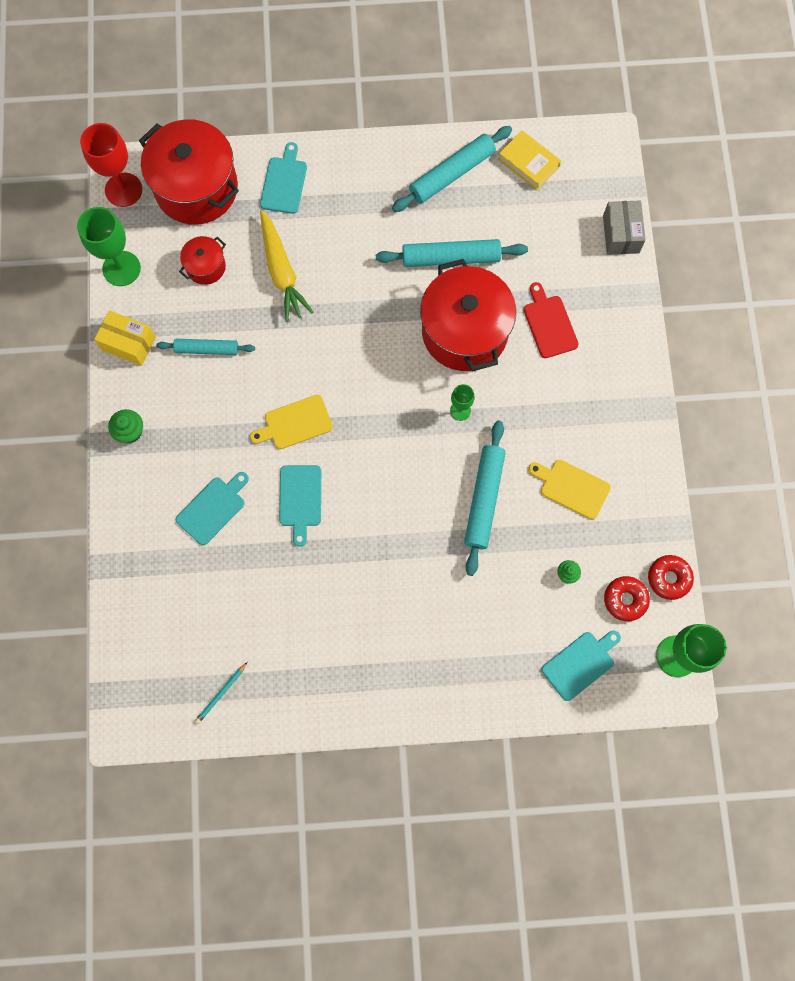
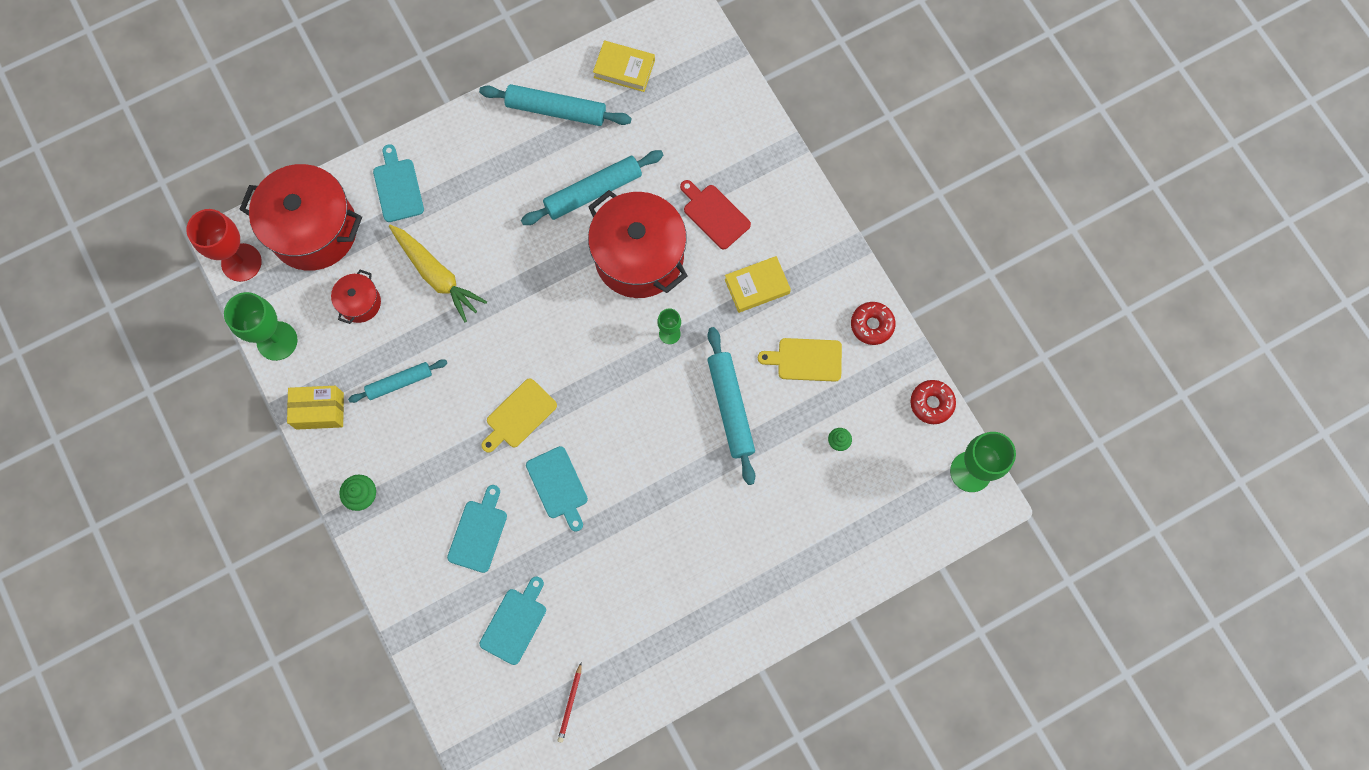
camera: 25 degrees left, 0 degrees up
turquoise pencil [195,662,247,724] -> red pencil [558,663,582,743]
turquoise rolling pin [392,126,512,212] -> turquoise rolling pin turned 75 degrees clockwise [479,84,632,126]
turquoise cutting board [541,631,621,701] -> turquoise cutting board moved to [480,576,546,665]
grey box [603,200,646,255] -> none
red donut [604,576,650,621] -> red donut moved to [851,302,895,345]
none -> yellow book [725,256,791,313]

